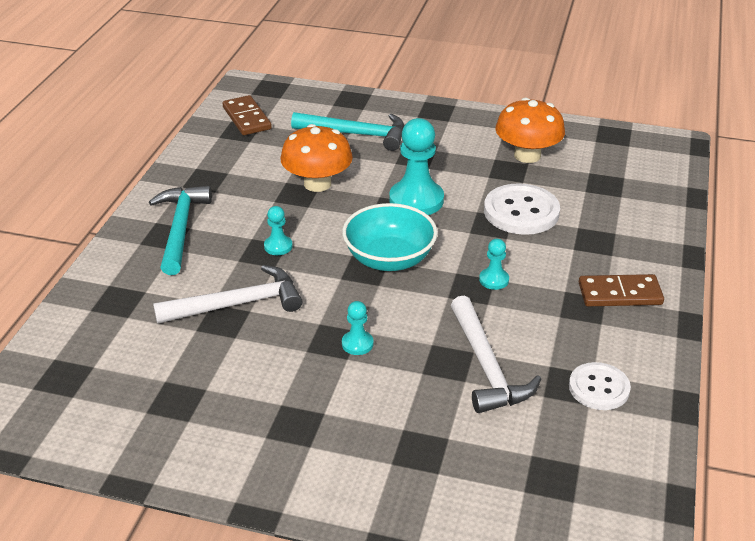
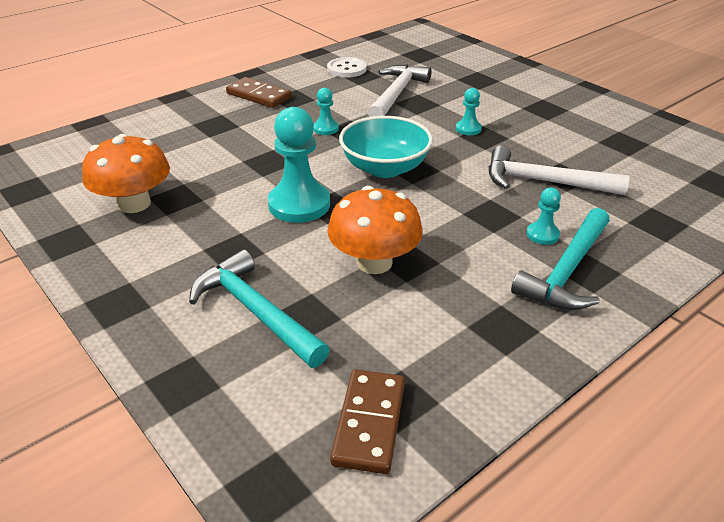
camera: 145 degrees left, 0 degrees up
turquoise pawn [264,206,293,255] -> turquoise pawn moved to [526,188,561,245]
white button [484,183,560,235] -> none

